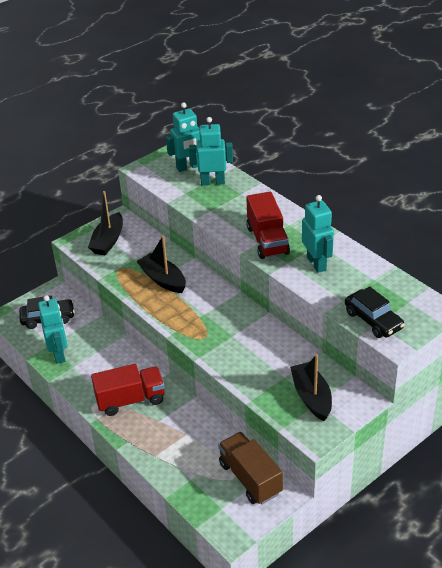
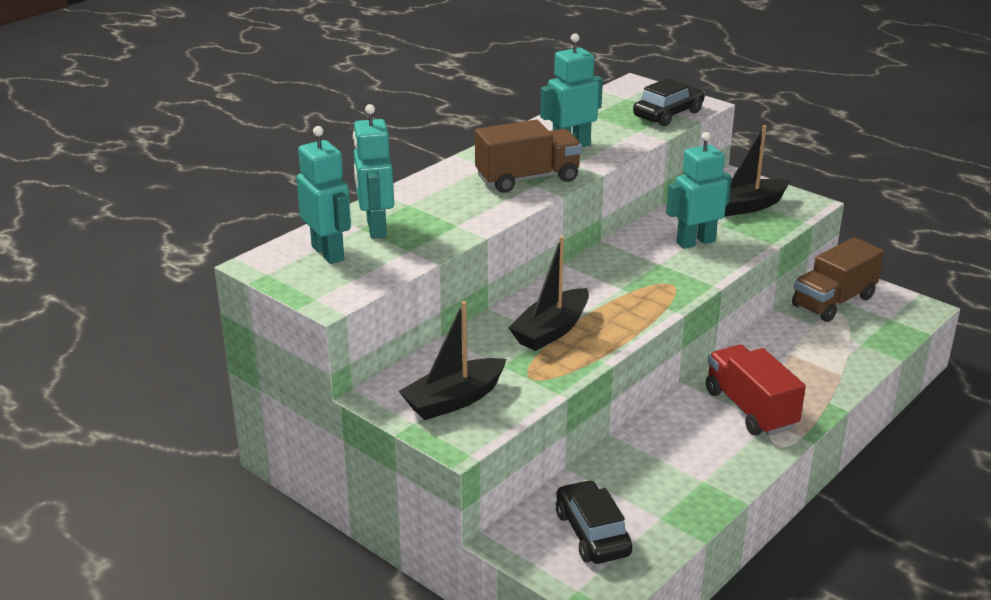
camera: 100 degrees left, 10 degrees down
turquoise robot [38,295,68,364] -> turquoise robot moved to [666,132,732,249]
black boat [88,191,123,255] -> black boat turned 135 degrees clockwise [399,301,506,420]
red truck [246,192,290,259] -> brown truck [475,120,582,193]

